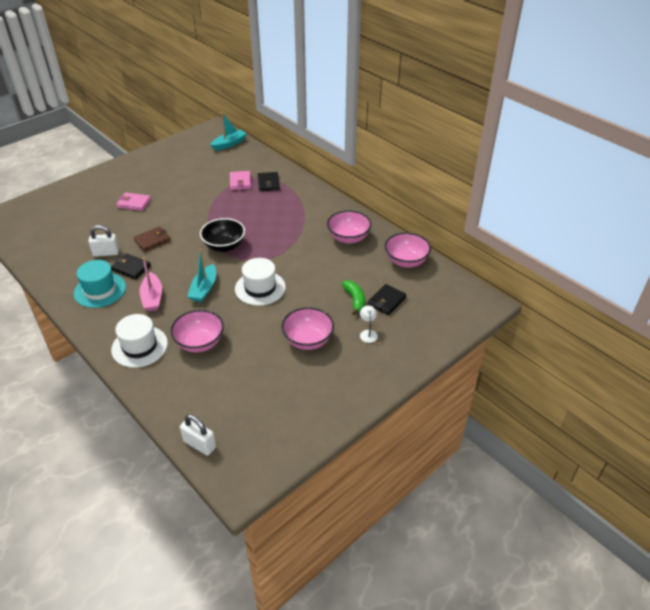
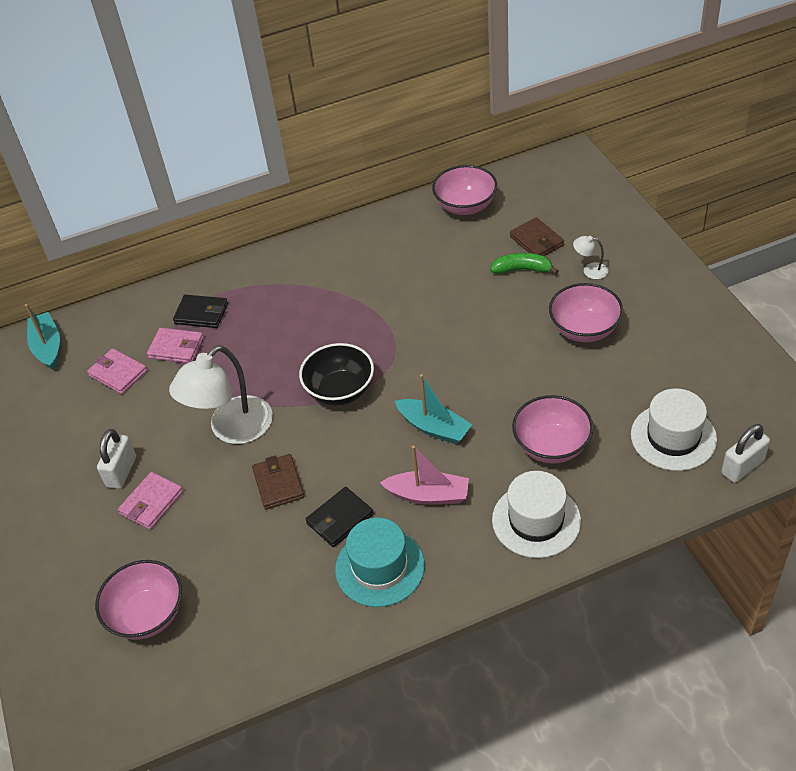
camera: 65 degrees left, 5 degrees up
white padlock [88,225,119,257] -> white padlock moved to [97,429,136,489]
white hat [235,258,286,306] -> white hat moved to [631,389,717,471]
pink bowl [327,210,371,244] -> pink bowl moved to [95,560,182,640]
black wallet [368,284,406,315] -> brown wallet [510,217,564,256]
none -> pink wallet [87,348,147,394]
none -> white lamp [169,345,273,444]

